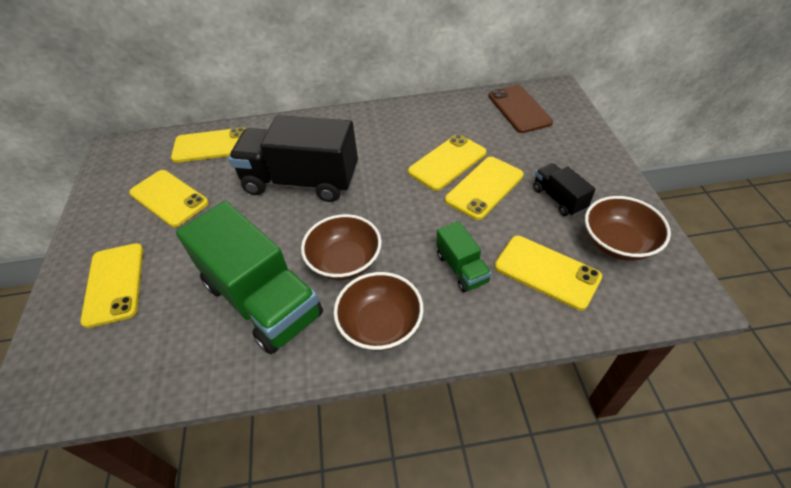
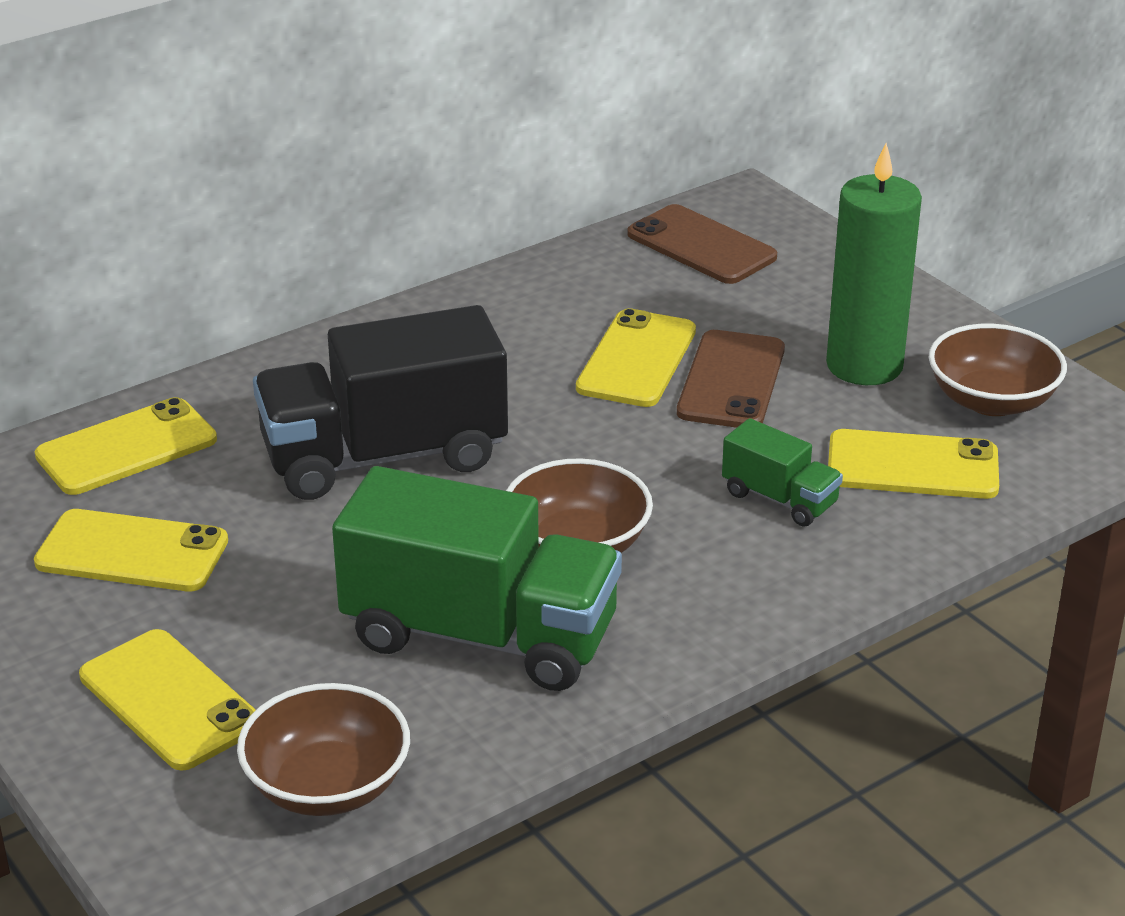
camera: 30 degrees left, 15 degrees down
brown bowl [334,272,423,351] -> brown bowl moved to [237,683,410,816]
yellow phone [445,157,523,220] -> brown phone [677,330,785,428]
black truck [533,163,596,216] -> green candle [826,143,922,385]

